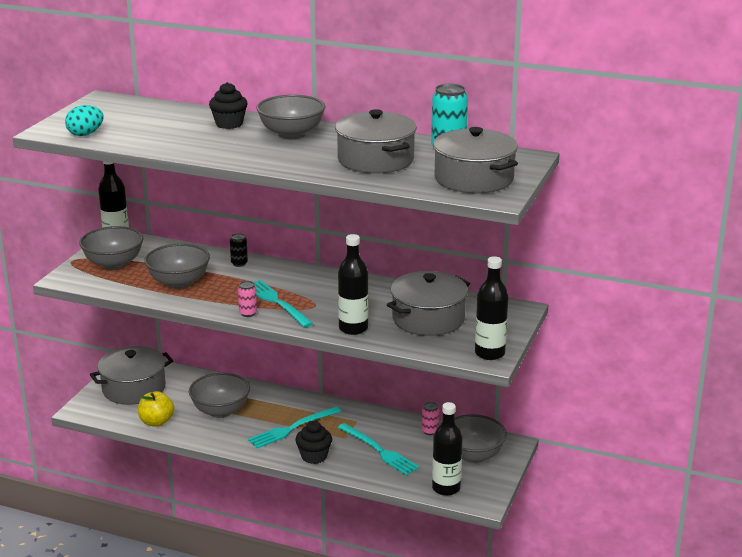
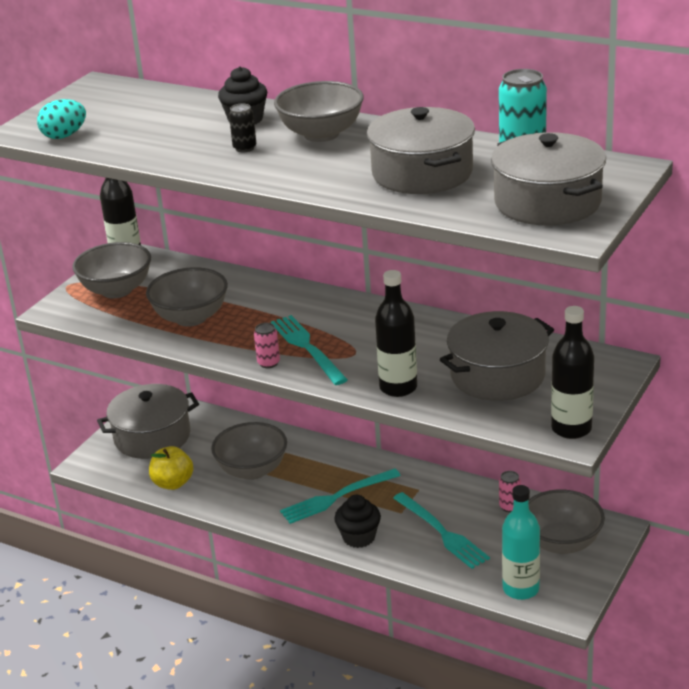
camera: 10 degrees right, 5 degrees up
black can [230,233,248,267] -> black can moved to [229,103,257,152]
black bottle [432,402,463,496] -> turquoise bottle [502,485,540,600]

